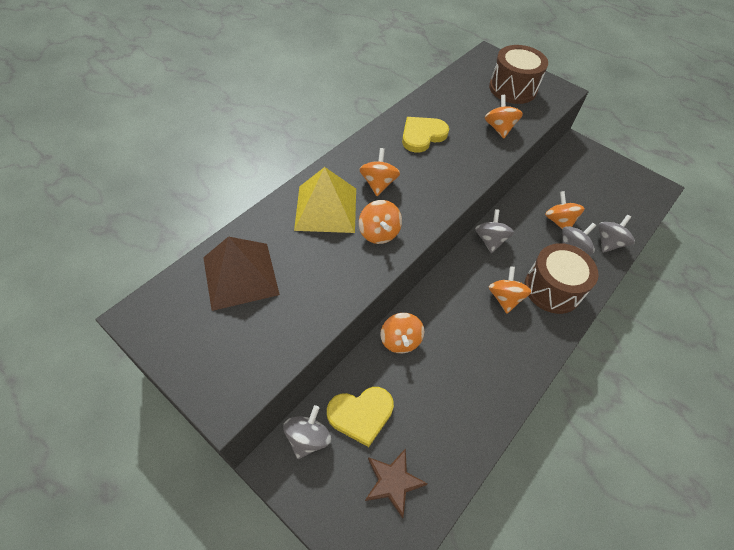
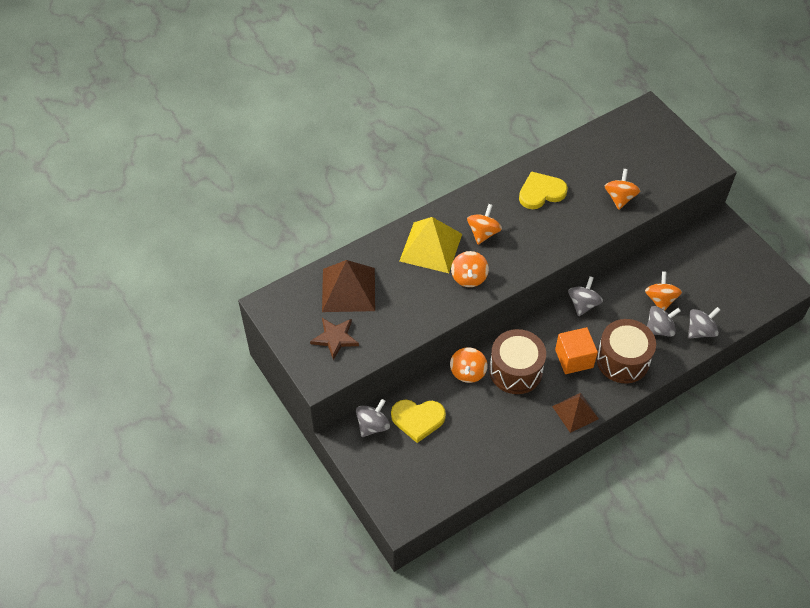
camera: 20 degrees right, 0 degrees up
brown star [365,448,428,518] -> brown star moved to [310,318,359,360]
brown drum [489,45,548,104] -> brown drum moved to [489,329,546,394]
orange spinning top [489,266,531,314] -> orange cube [555,327,598,374]
none -> brown pyramid [552,393,599,433]

